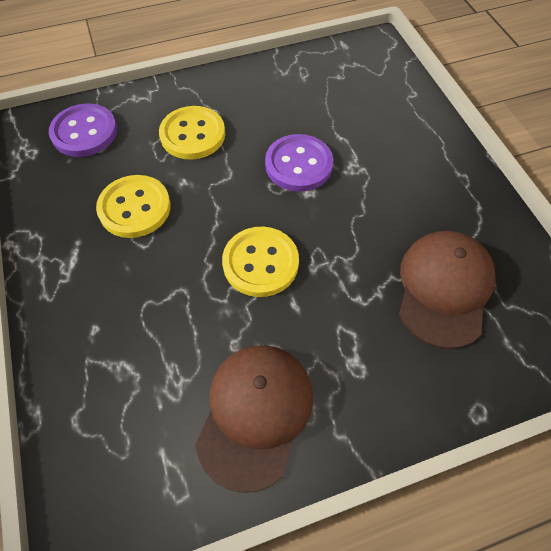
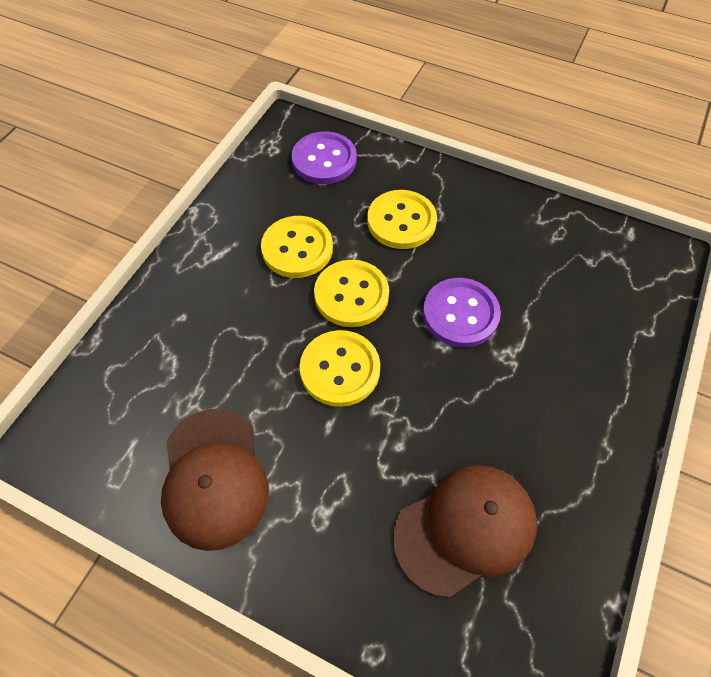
camera: 45 degrees right, 0 degrees up
brown cap [195,345,313,493] -> brown cap turned 105 degrees clockwise [161,409,269,551]
none -> yellow button [314,260,389,327]

